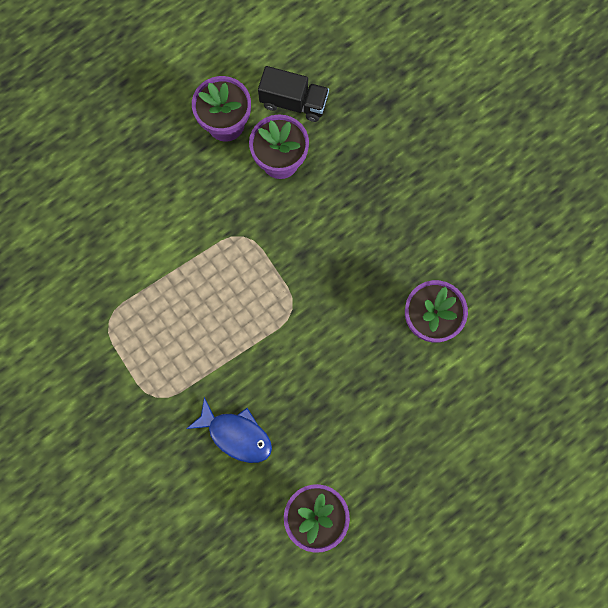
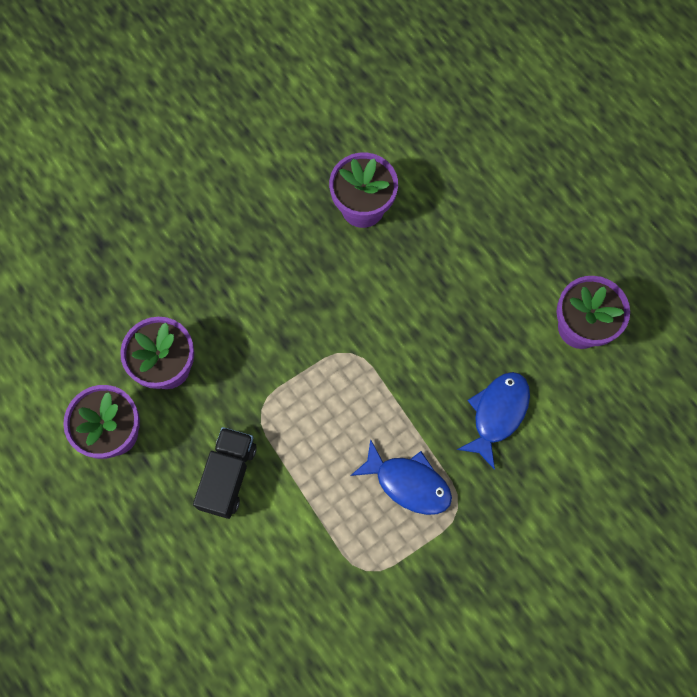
camera: 90 degrees left, 5 degrees down
black truck [258,66,329,122] -> black truck moved to [193,427,257,519]
none -> blue fish [350,439,452,515]

